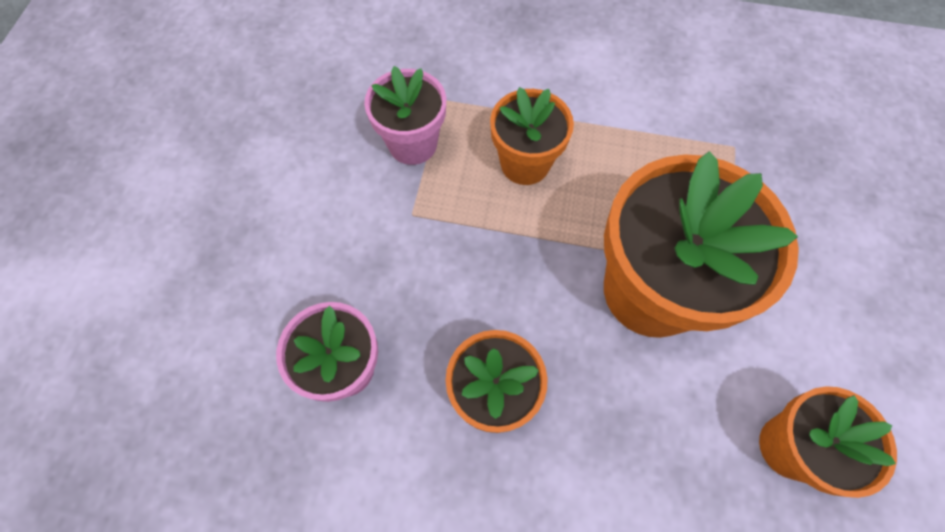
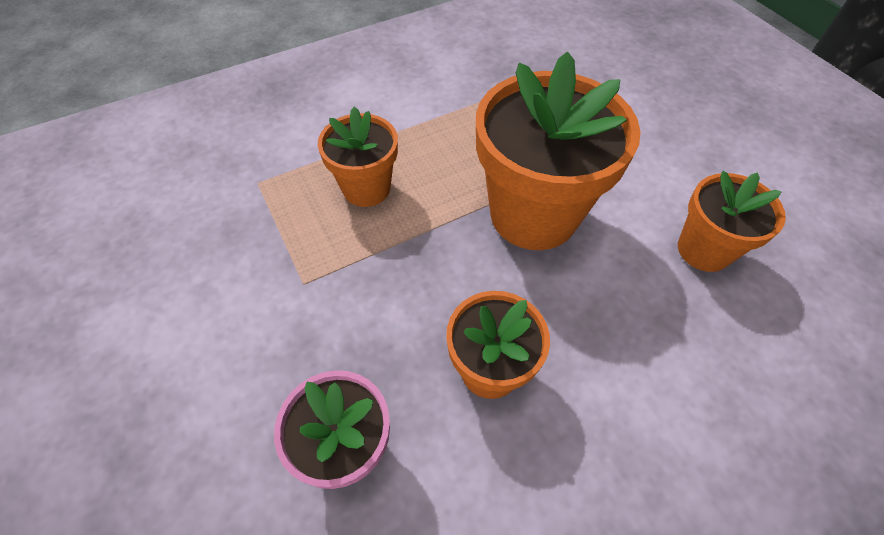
camera: 40 degrees left, 10 degrees down
pink flower pot [364,66,446,165] -> none

